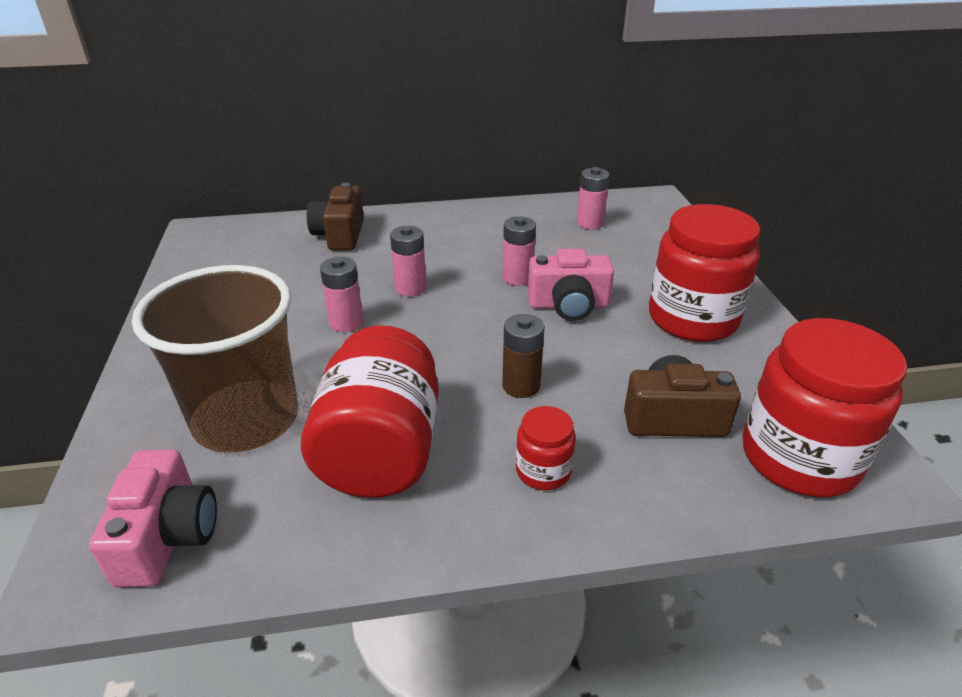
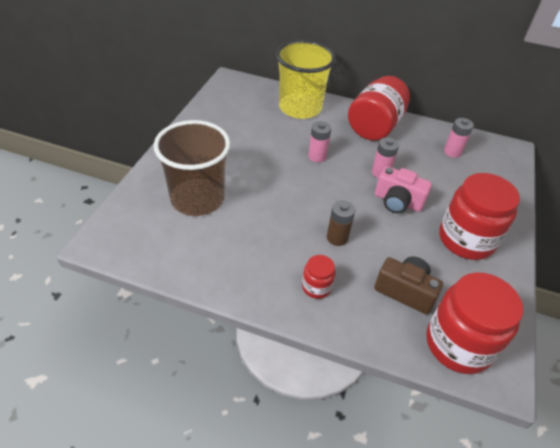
camera: 25 degrees right, 10 degrees up
pink camera [89,449,217,587] -> none
red jar [301,325,439,498] -> red jar moved to [348,76,410,141]
brown camera [307,183,364,251] -> yellow cup [276,40,336,119]
pink battery [320,257,363,332] -> none

